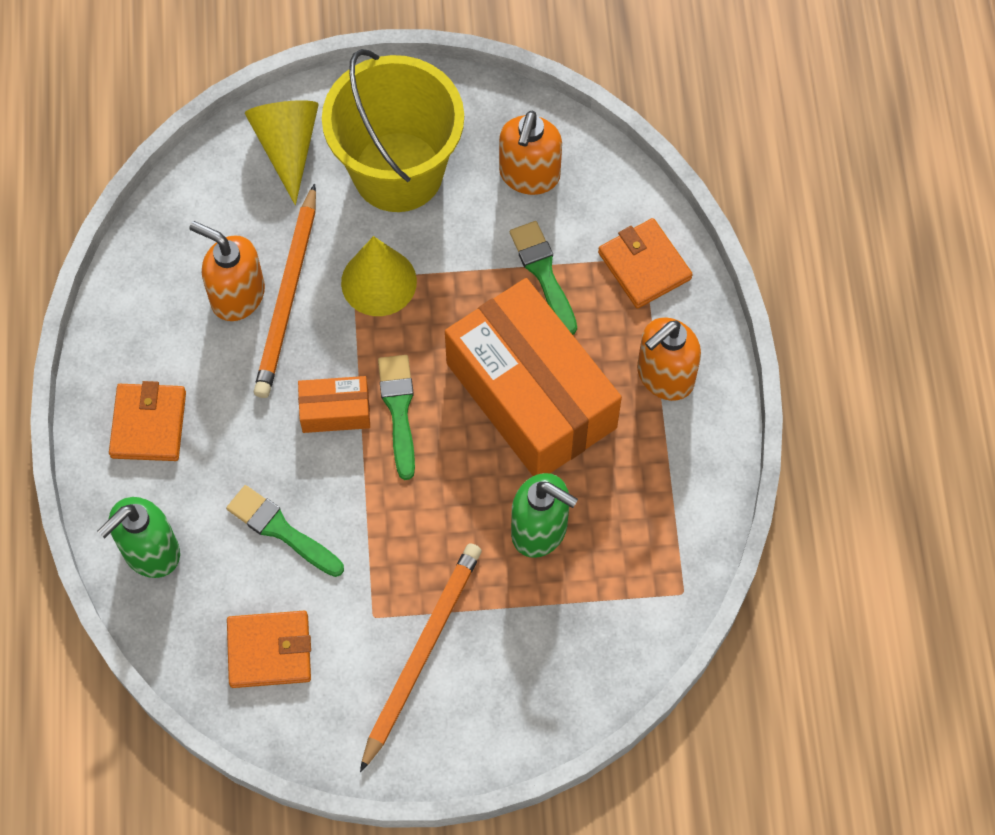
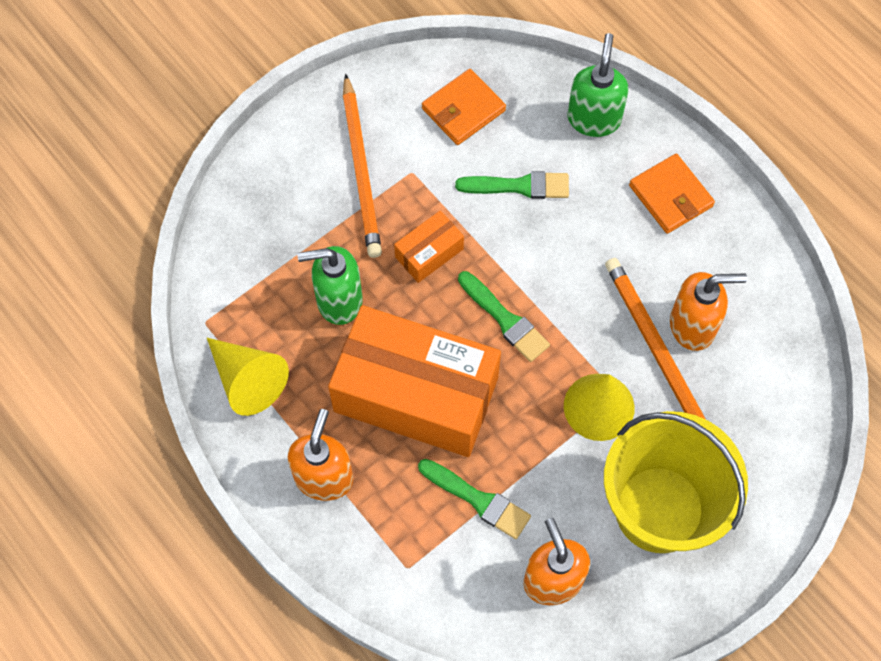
camera: 145 degrees right, 0 degrees up
yellow cone [245,100,319,205] -> yellow cone moved to [207,338,289,416]
orange box [298,376,370,433] -> orange box moved to [394,210,464,283]
orange wallet [598,218,693,309] -> none

